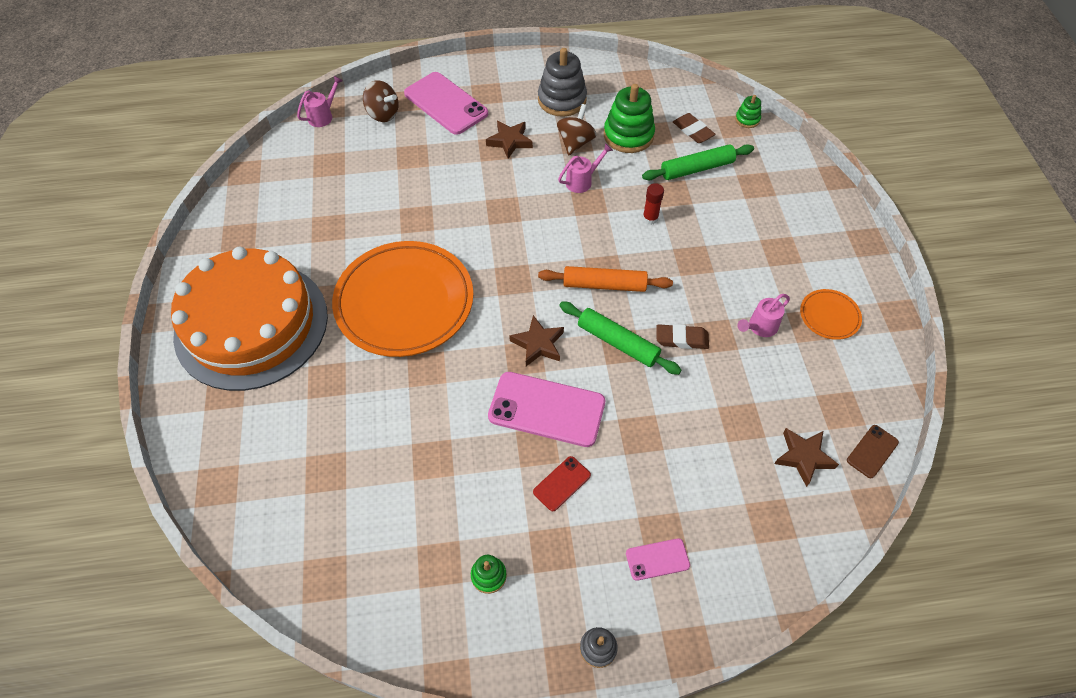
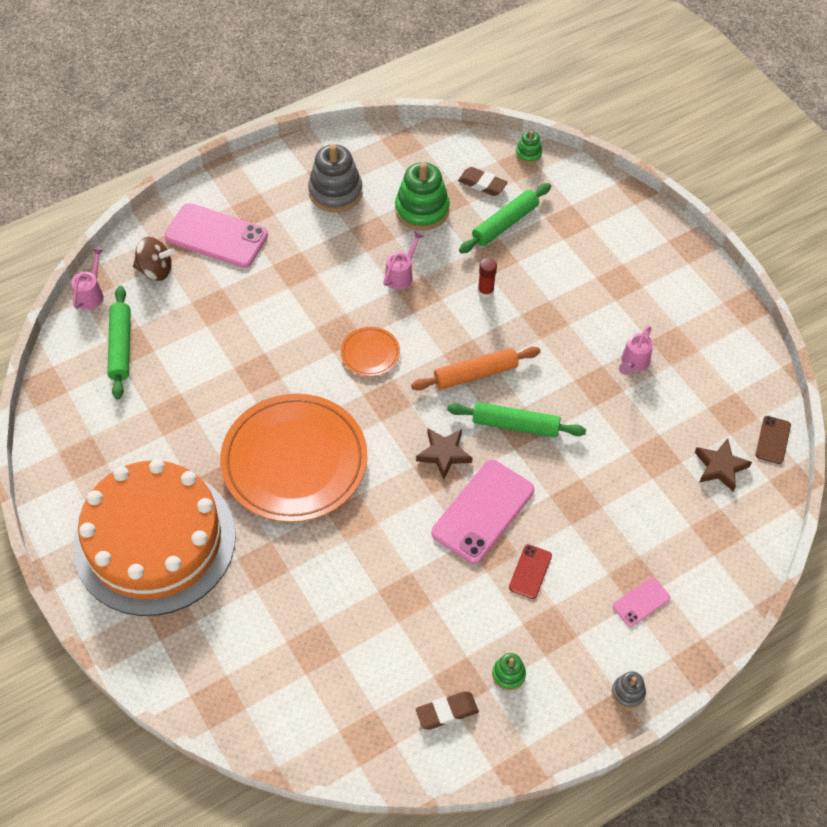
camera: 25 degrees left, 0 degrees up
brown star [486,121,533,159] -> none
pink phone [488,372,605,447] -> pink phone turned 45 degrees counterclockwise [431,460,534,564]
brown spinning top [557,104,597,155] -> none
brown eraser [657,324,709,349] -> brown eraser moved to [416,691,479,730]
orange plate [800,289,862,340] -> orange plate moved to [340,327,400,376]
none -> green rolling pin [107,286,131,399]

